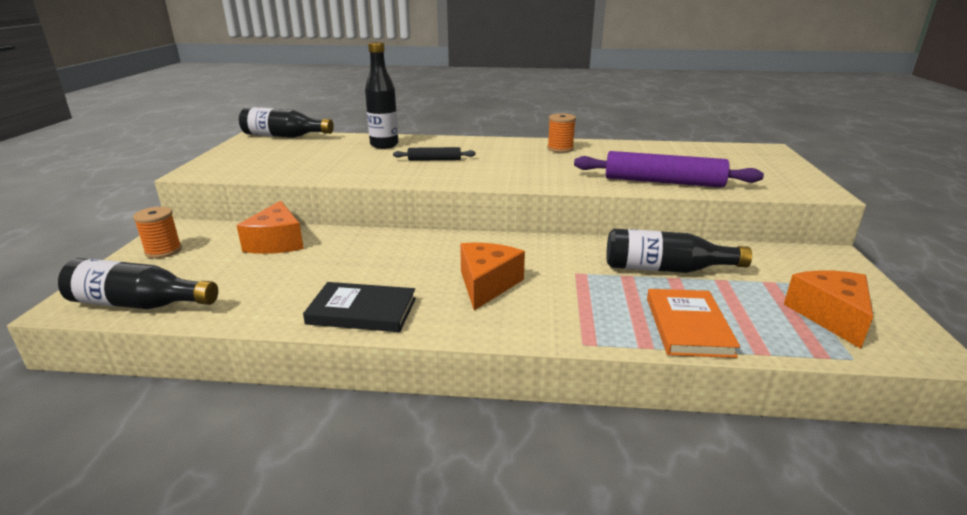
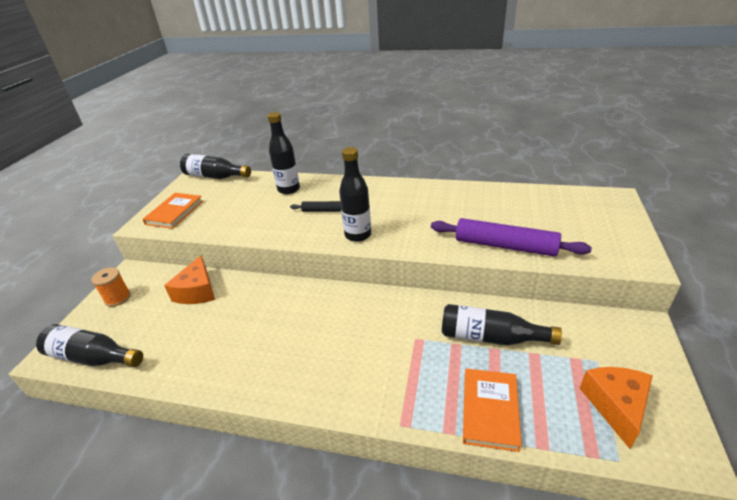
camera: 10 degrees right, 10 degrees up
black book [303,282,416,332] -> none
orange cheese [460,243,525,310] -> none
orange spool [547,113,576,153] -> none
none -> orange book [142,193,203,229]
none -> black bottle [339,147,371,242]

